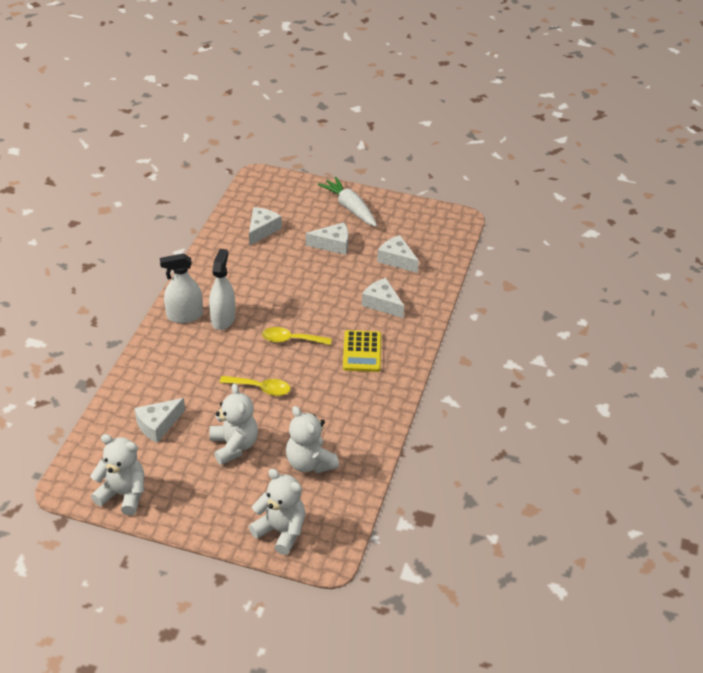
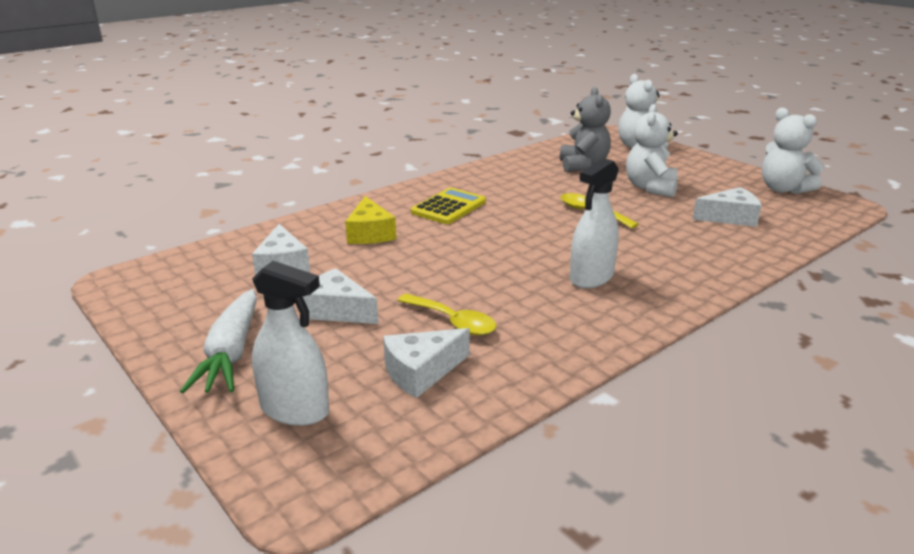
camera: 145 degrees left, 15 degrees down
white spray bottle [160,253,203,323] -> white spray bottle moved to [252,261,329,426]
yellow spoon [262,327,332,345] -> yellow spoon moved to [397,294,496,335]
white teddy bear [286,406,339,474] -> grey teddy bear [560,87,611,172]
white cheese [362,278,404,318] -> yellow cheese [345,196,396,244]

